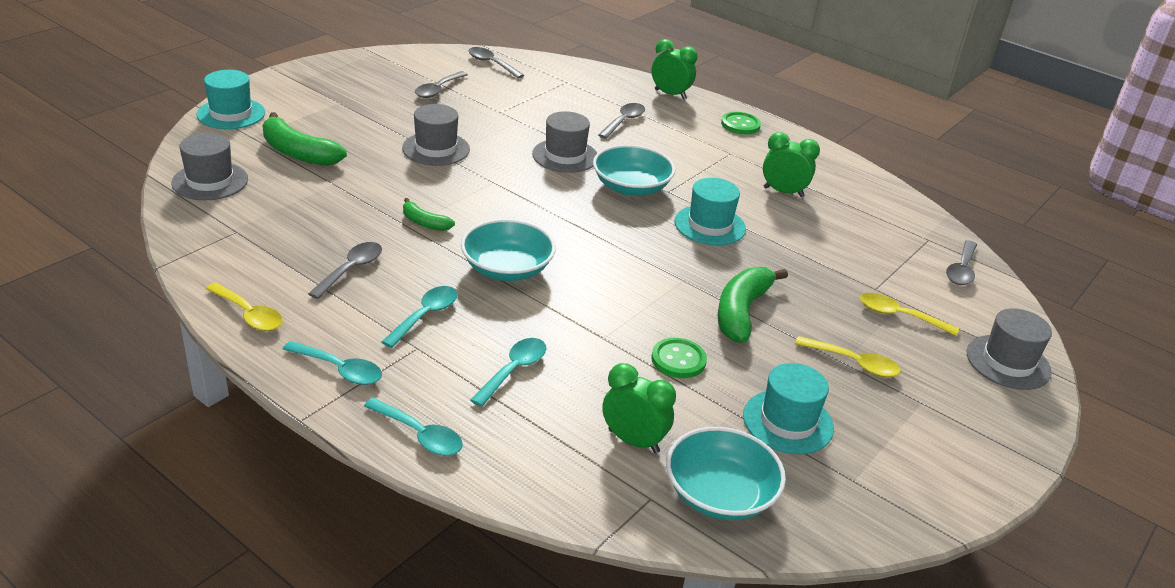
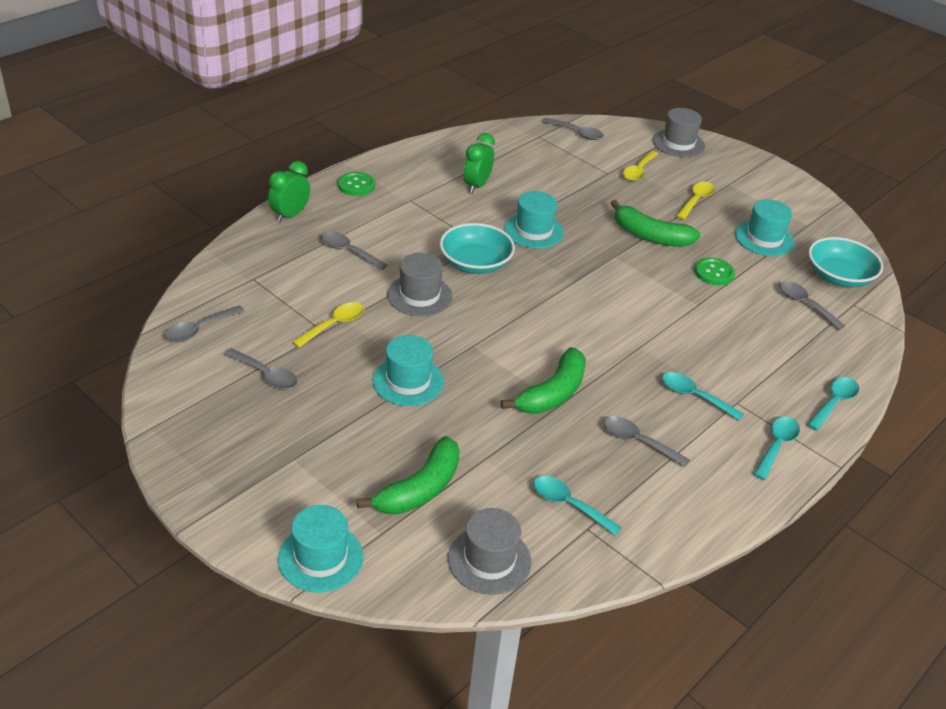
camera: 85 degrees left, 5 degrees up
yellow spoon [205,282,283,331] -> yellow spoon moved to [293,302,364,348]
grey hat [402,104,470,166] -> turquoise hat [373,335,444,406]
green banana [403,198,455,231] -> green banana [501,347,586,414], size x1.83
turquoise bowl [461,219,556,281] -> none
turquoise spoon [470,338,546,407] -> turquoise spoon moved to [533,476,622,536]
green clock [602,363,676,453] -> grey spoon [779,281,845,330]

